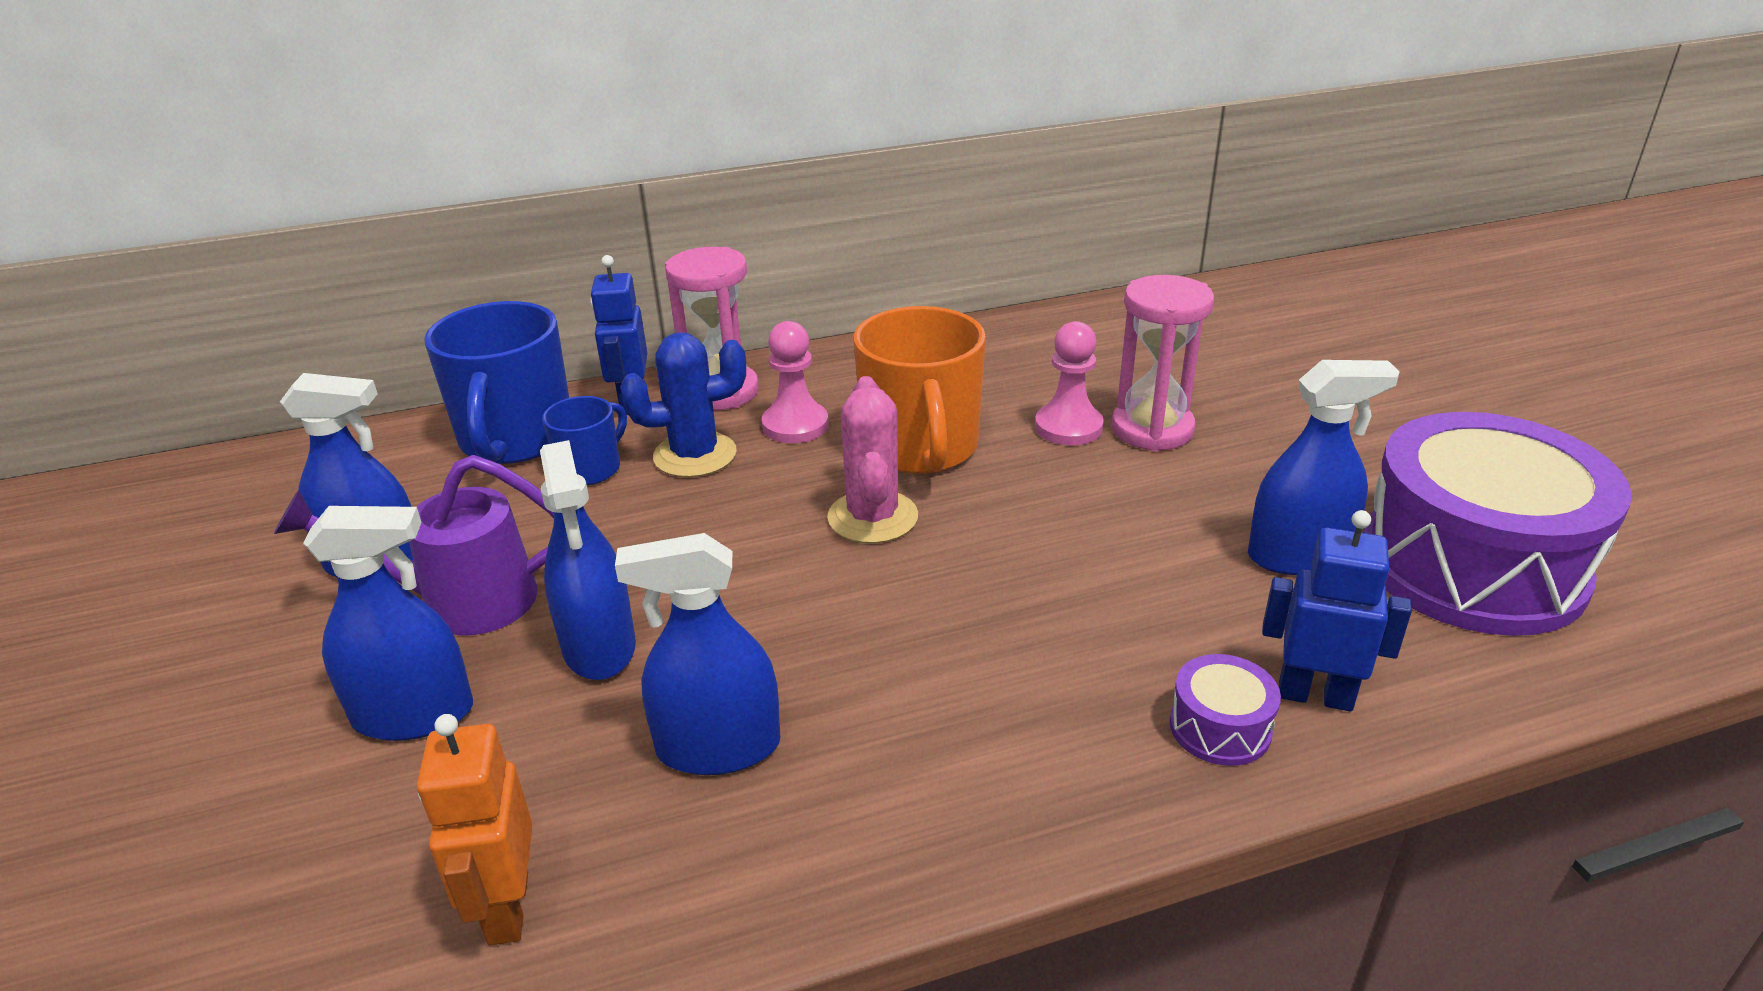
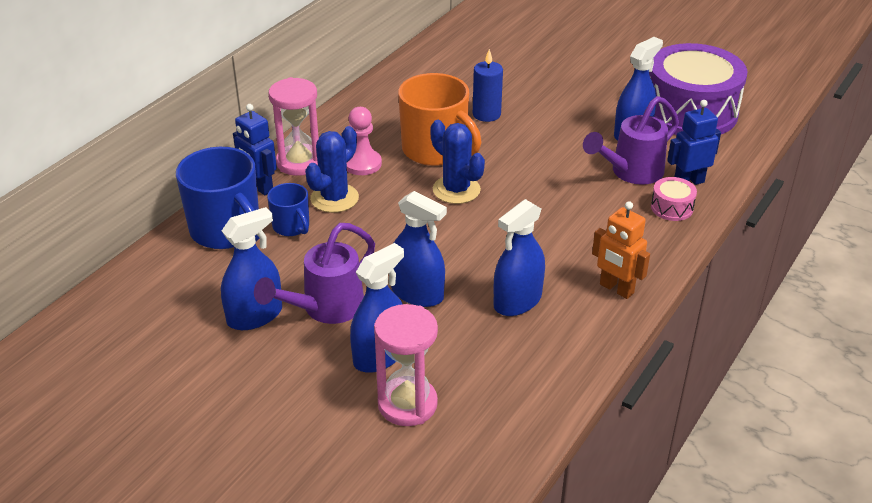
camera: 40 degrees left, 5 degrees up
orange robot [417,714,533,945] -> orange robot moved to [592,201,650,299]
blue mug [542,396,627,485] -> blue mug turned 150 degrees clockwise [267,183,309,236]
pink cactus [827,376,918,544] -> blue cactus [430,120,485,204]
pink pawn [1035,321,1104,446] -> blue candle [473,49,503,122]
pink hourglass [1111,275,1214,451] -> pink hourglass moved to [374,304,438,426]
purple drum [1170,654,1281,766] -> pink drum [651,177,697,221]
none -> purple watering can [583,96,679,185]

